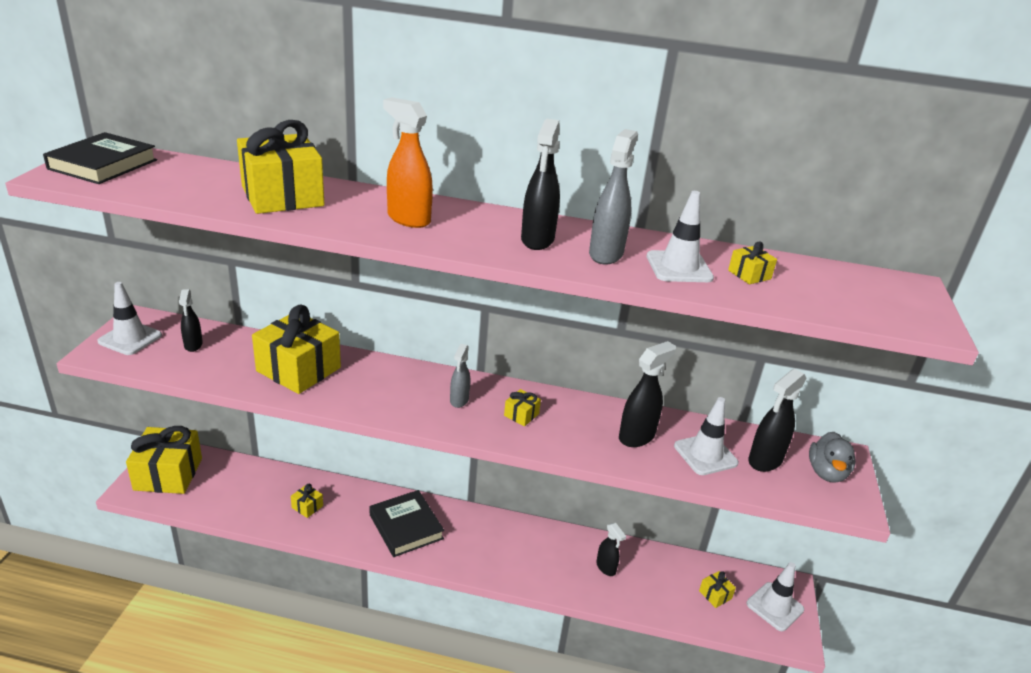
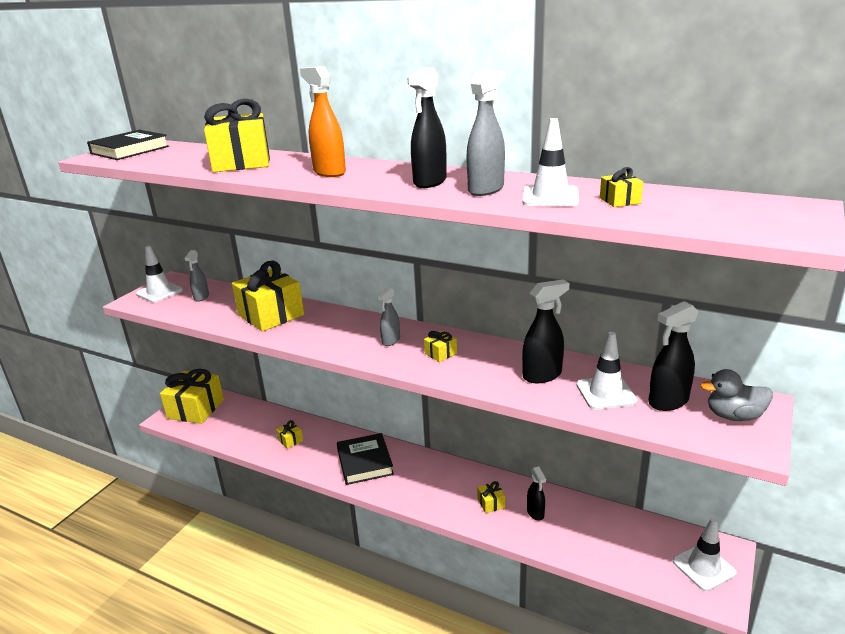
camera: 20 degrees right, 5 degrees down
black spray bottle [179,289,203,352] -> grey spray bottle [184,250,209,302]
yellow gift [699,571,736,608] -> yellow gift moved to [477,481,505,513]
grey duck [809,432,855,483] -> grey duck turned 60 degrees clockwise [700,369,773,421]

